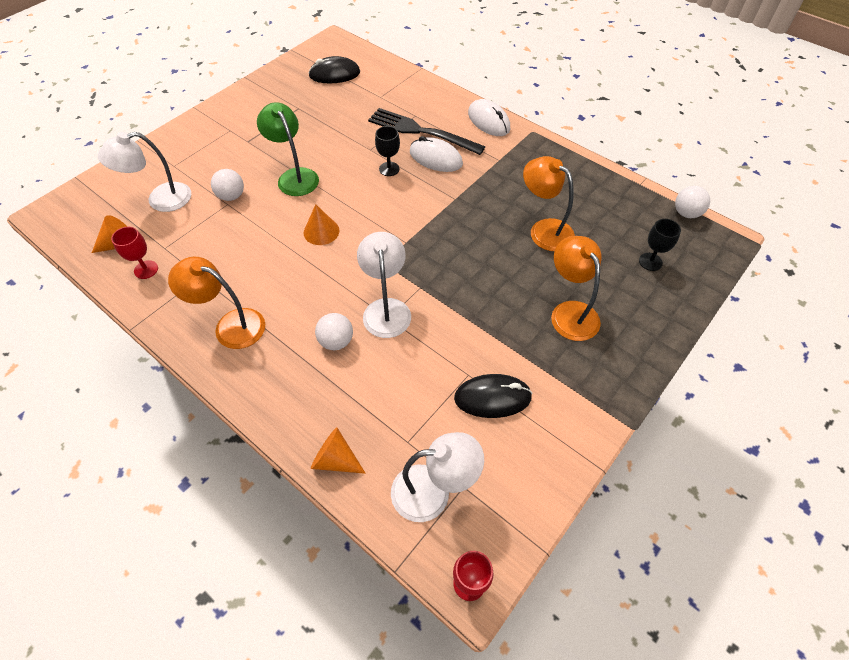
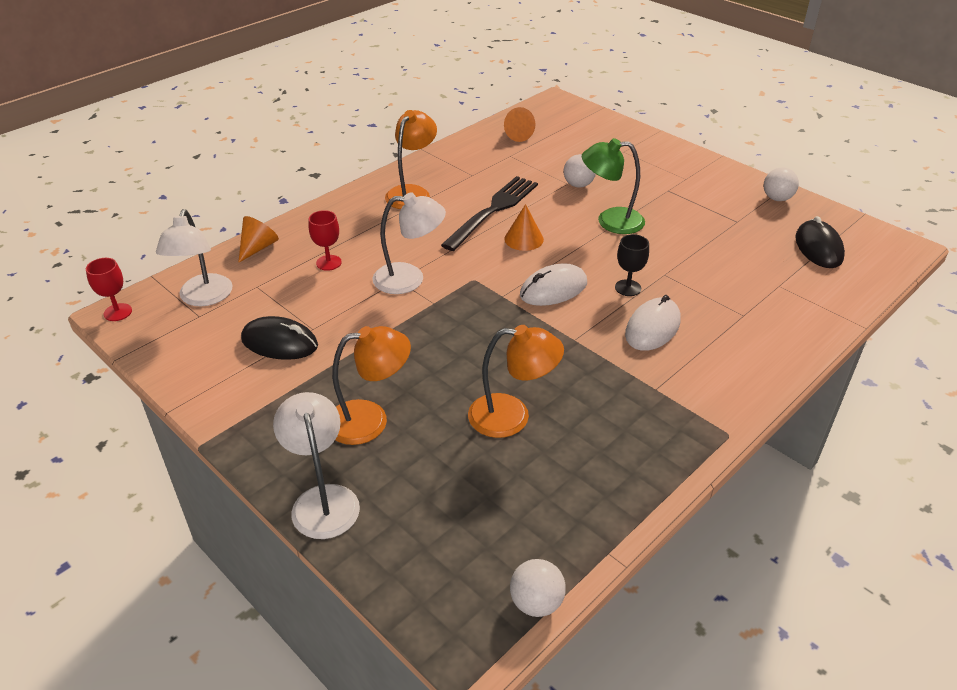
camera: 95 degrees right, 15 degrees down
white lamp [98,132,191,212] -> white lamp moved to [273,392,360,539]
red goblet [111,227,158,279] -> red goblet moved to [308,210,342,271]
green lamp [257,102,319,196] -> green lamp turned 150 degrees counterclockwise [582,138,645,234]
white ball [315,313,353,350] -> white ball moved to [764,167,799,201]
black fork [368,108,485,155] -> black fork moved to [441,176,538,251]
black mouse [454,374,533,418] -> black mouse turned 75 degrees counterclockwise [241,316,318,360]
white mouse [468,99,510,136] -> white mouse moved to [520,263,587,306]
orange lamp [523,156,575,251] -> orange lamp turned 45 degrees clockwise [468,325,564,438]
black goblet [639,219,681,271] -> none

